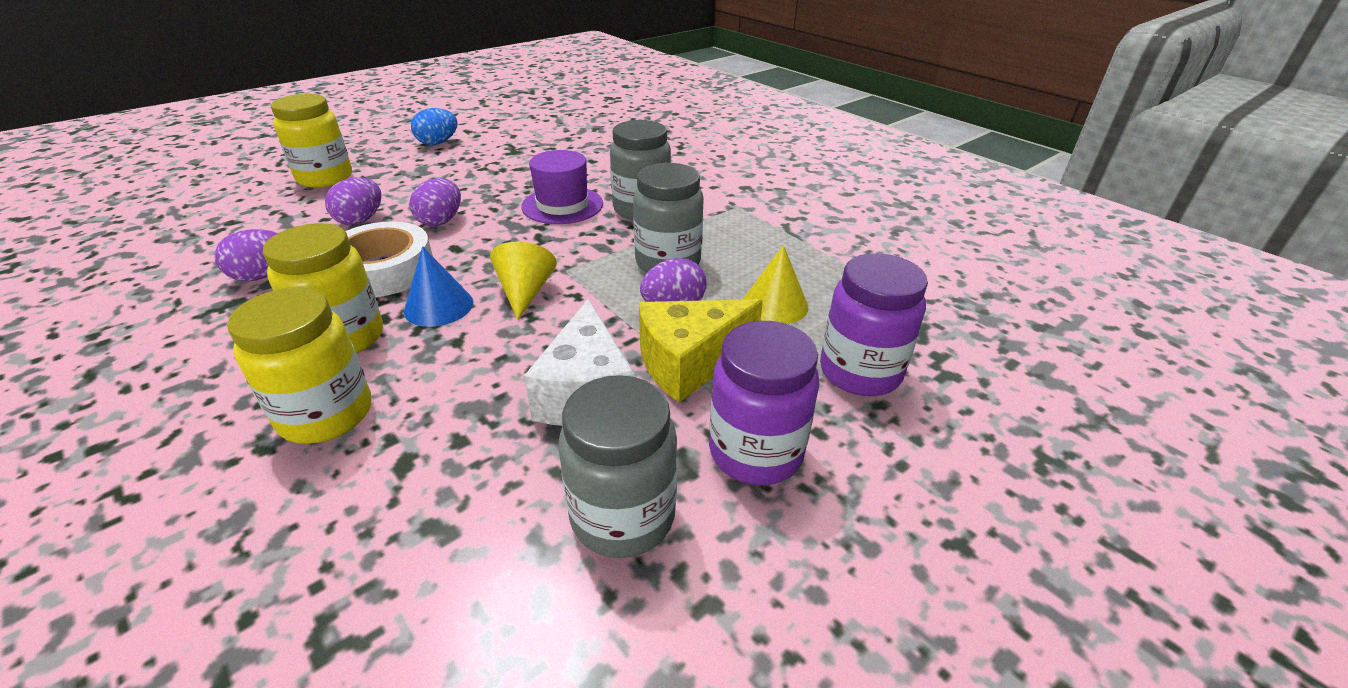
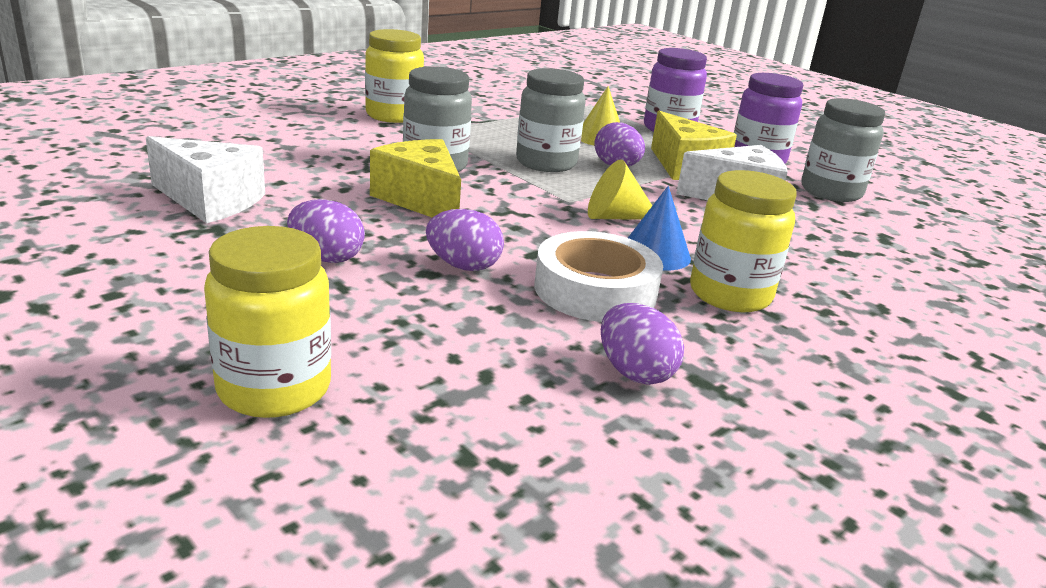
camera: 95 degrees left, 10 degrees down
yellow jar [227,287,371,444] -> yellow jar moved to [365,29,424,123]
purple egg [325,177,381,225] -> purple egg moved to [287,199,365,263]
blue egg [411,108,458,145] -> none
purple hat [521,150,603,224] -> yellow cheese [370,139,461,218]
none -> white cheese [146,136,265,223]

